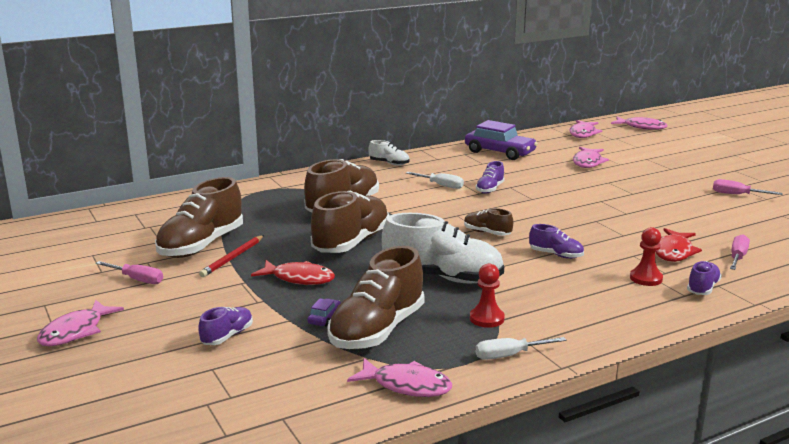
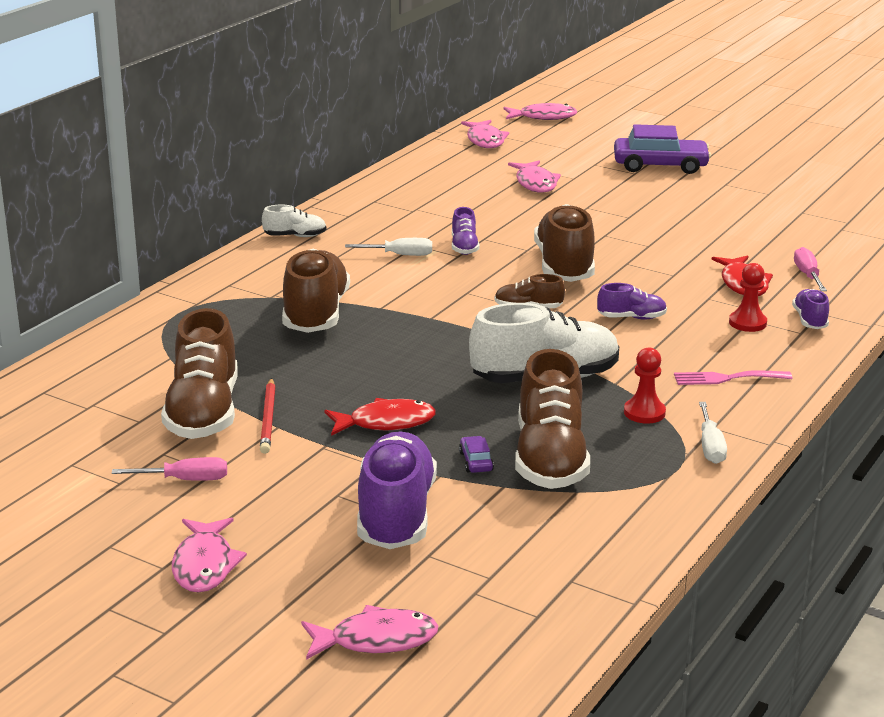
camera: 30 degrees left, 5 degrees up
purple shoe [198,307,253,345] -> purple shoe [357,431,437,549], size x2.07
brown shoe [311,191,389,253] -> brown shoe moved to [534,204,595,282]
pink fish [347,358,452,397] -> pink fish moved to [301,605,438,660]
purple car [465,120,538,160] -> purple car moved to [614,124,711,174]
white screwdriver [475,337,566,360] -> white screwdriver turned 45 degrees counterclockwise [699,402,727,464]
pink screwdriver [713,179,782,195] -> none
none -> pink fork [674,370,792,385]

